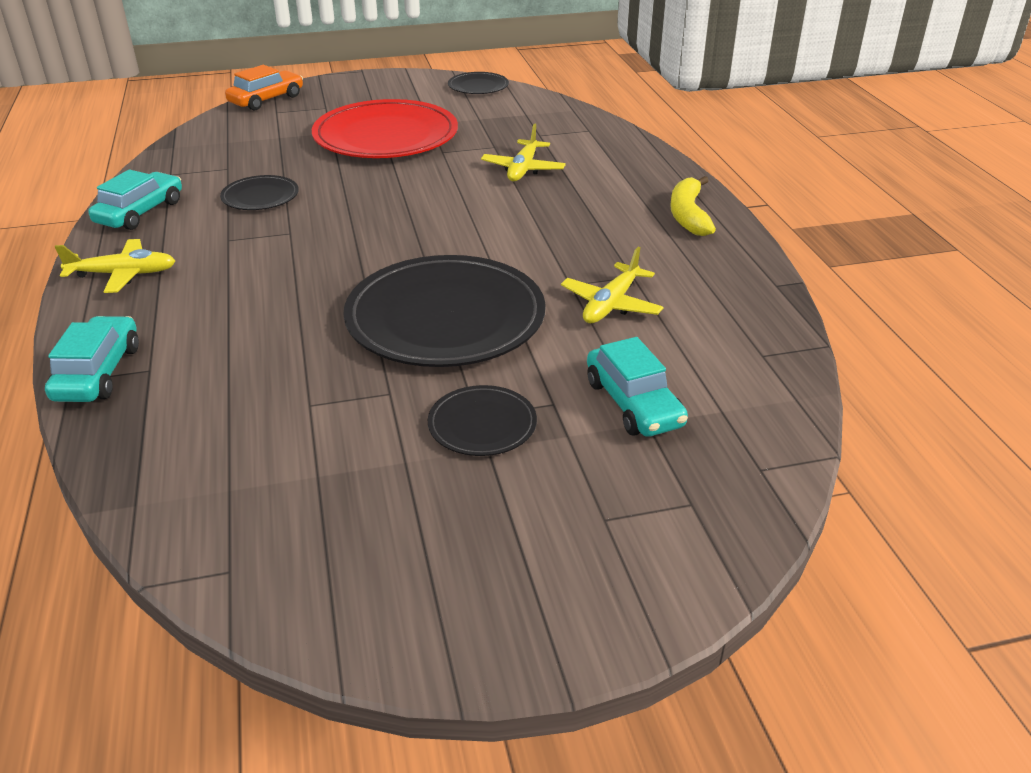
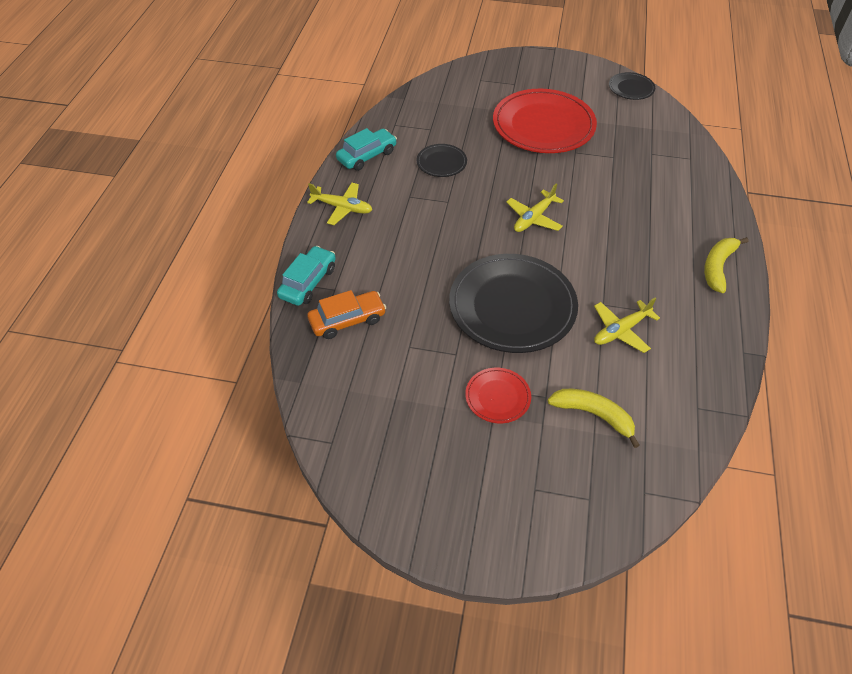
camera: 25 degrees right, 15 degrees up
orange car [225,65,303,111] -> orange car moved to [307,290,386,339]
black plate [428,385,537,456] -> red plate [465,368,531,423]
yellow plane [481,124,566,181] -> yellow plane moved to [506,184,564,232]
turquoise car [587,337,688,437] -> yellow banana [548,389,640,448]

